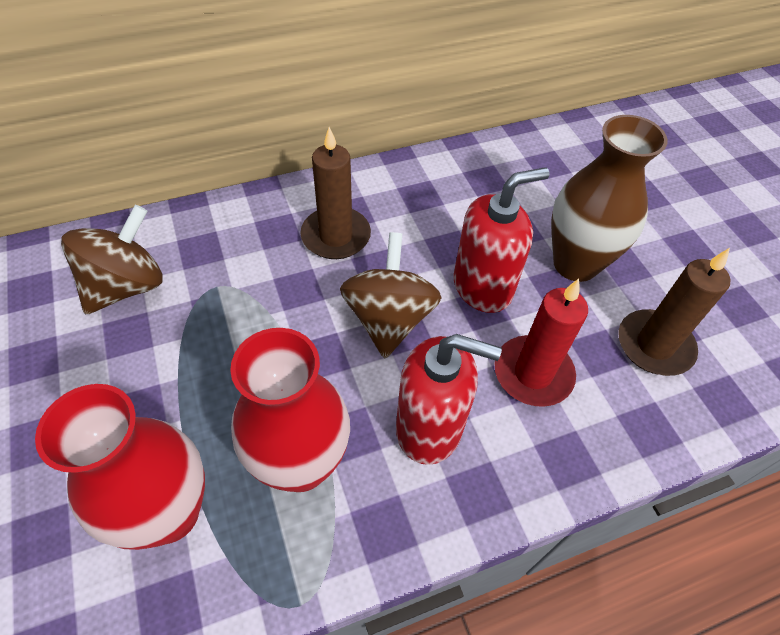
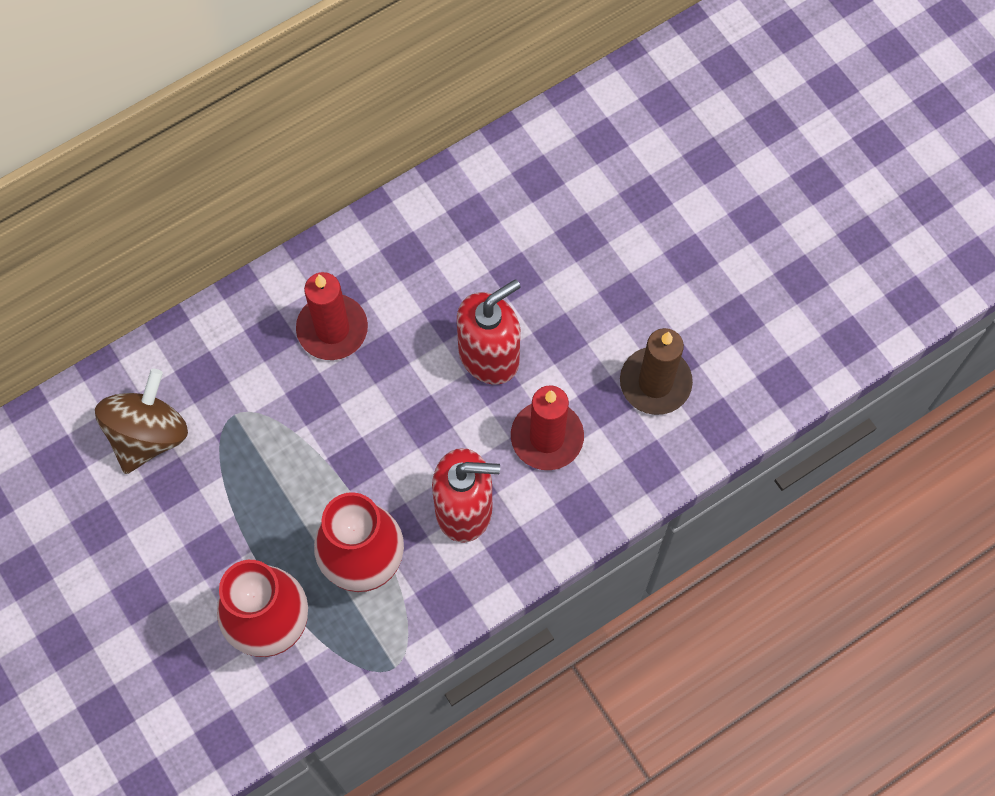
camera: 10 degrees left, 15 degrees up
brown candle [300,127,371,259] -> red candle [296,272,368,360]
brown spinning top [340,232,442,358] -> none
brown vase [551,115,668,282] -> none

